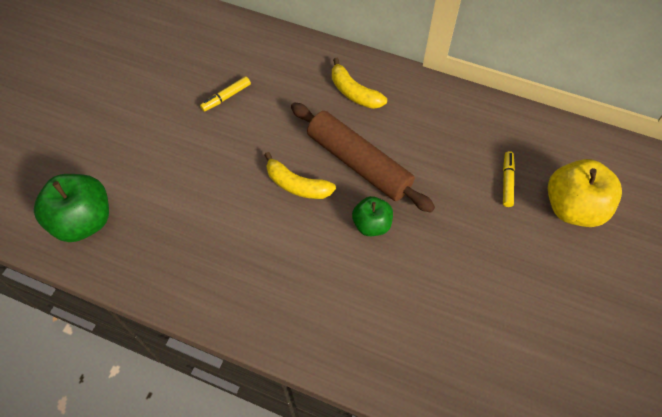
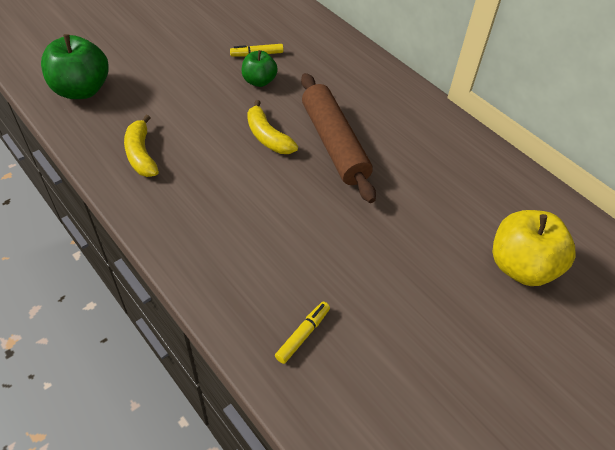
camera: 25 degrees right, 10 degrees down
yellow banana [332,58,387,109] -> yellow banana moved to [124,115,159,177]
green apple [352,196,393,236] -> green apple moved to [242,50,278,87]
yellow marker [503,151,515,207] -> yellow marker moved to [275,302,330,364]

